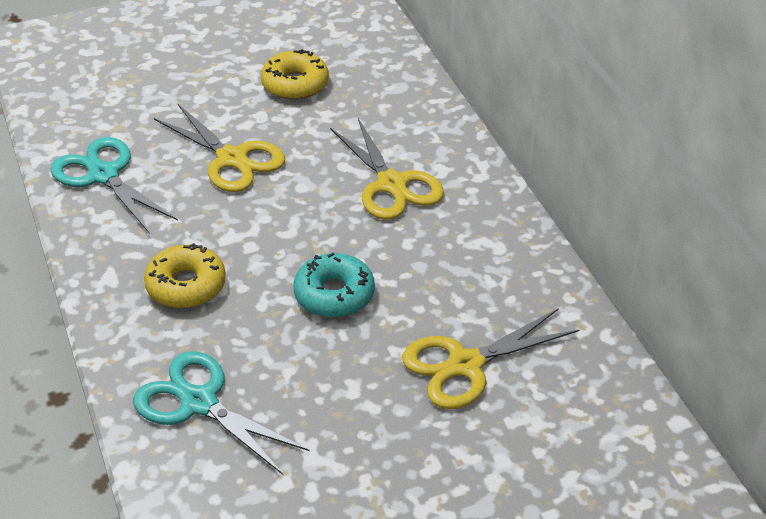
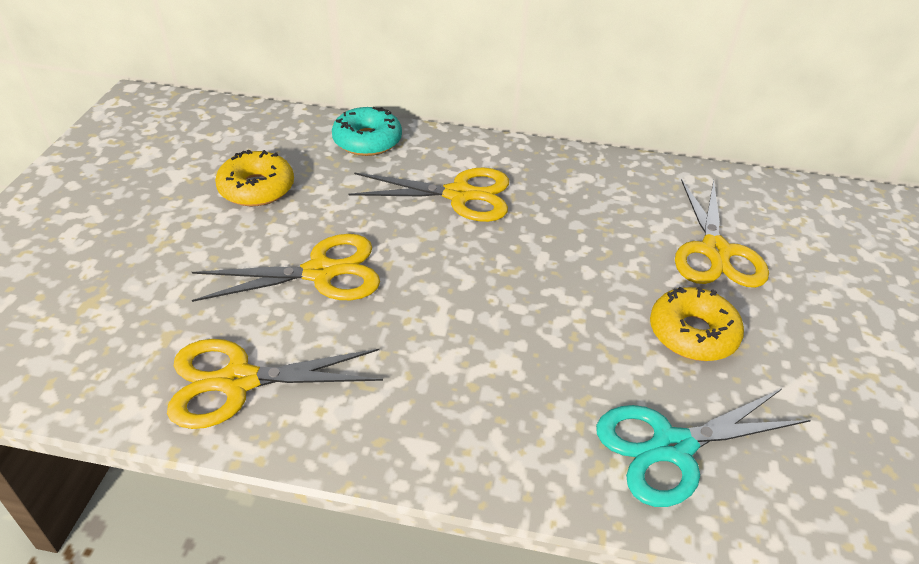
camera: 60 degrees left, 0 degrees up
turquoise scissors [50,137,178,234] -> yellow scissors [167,339,383,429]
yellow donut [144,243,226,308] -> yellow donut moved to [650,287,744,361]
turquoise donut [293,253,375,318] -> turquoise donut moved to [332,107,402,156]

